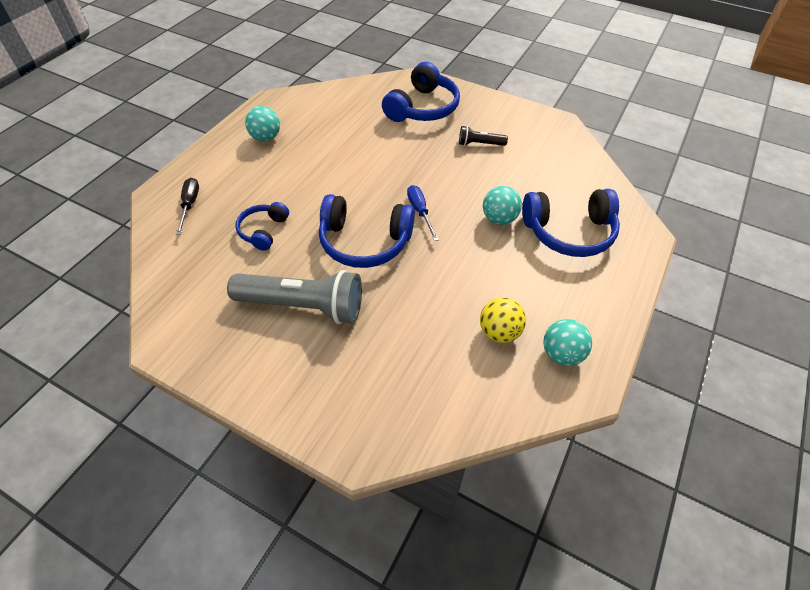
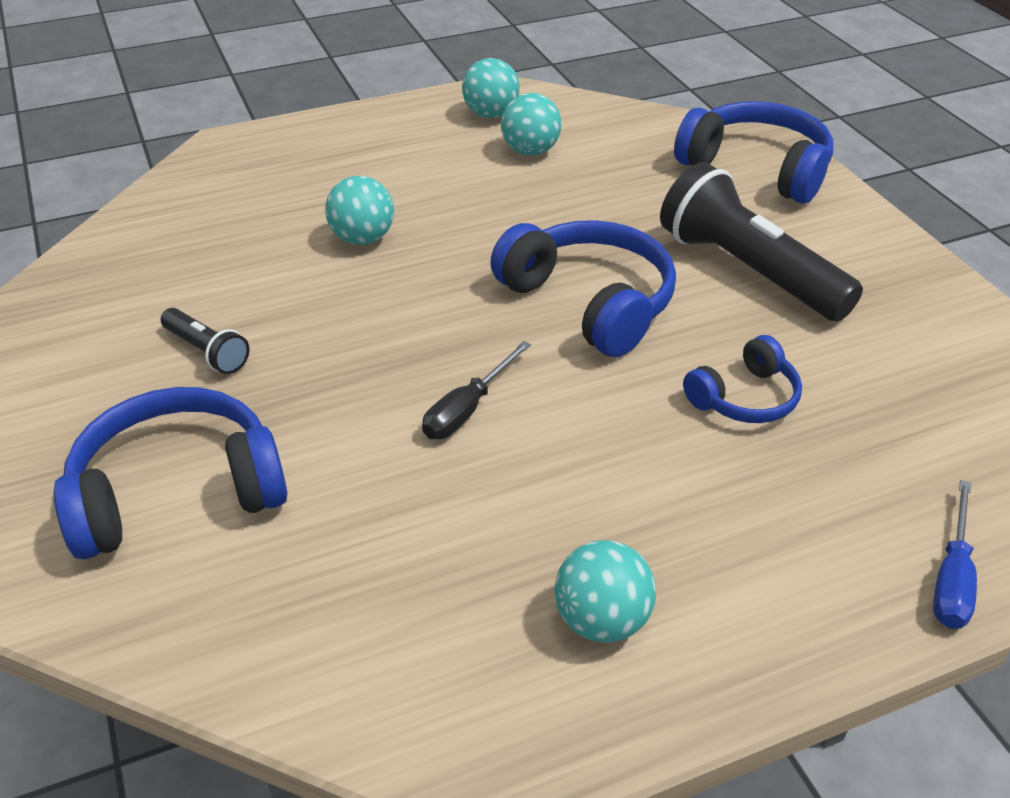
camera: 140 degrees left, 10 degrees down
black screwdriver [176,178,199,235] -> black screwdriver moved to [422,341,531,439]
grey flashlight [227,270,362,324] -> black flashlight [660,162,863,322]
blue screwdriver [407,185,439,241] -> blue screwdriver moved to [933,480,977,629]
yellow ball [480,297,526,343] -> turquoise ball [501,93,562,156]
blue headphones [522,189,620,257] -> blue headphones moved to [674,101,833,203]

